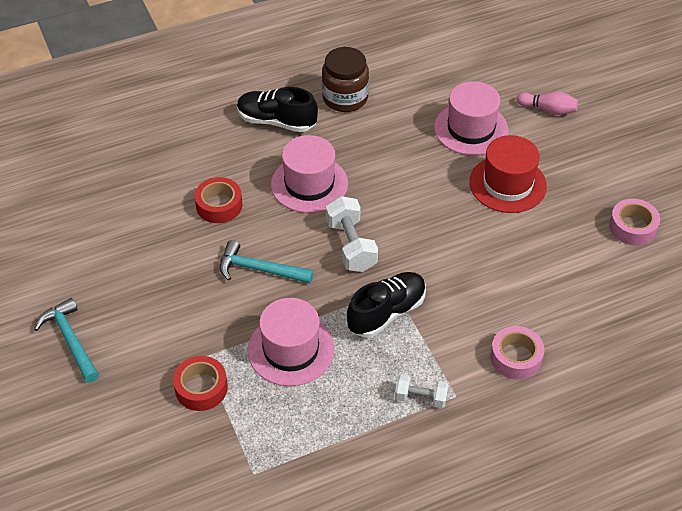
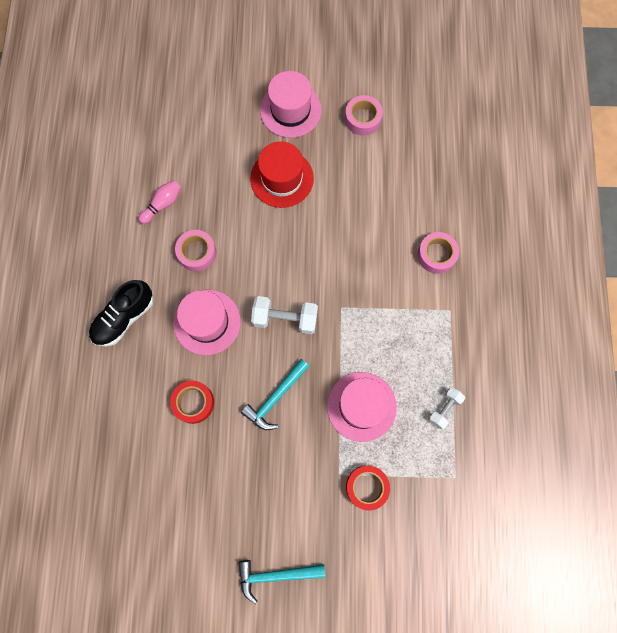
camera: 65 degrees left, 25 degrees up
brown jar [322,47,369,112] -> none
black shoe [347,272,426,338] -> none
white dumbbell [395,374,448,408] -> white dumbbell moved to [428,387,465,429]
pink hat [434,81,508,155] -> pink hat moved to [260,71,322,138]
pink bowling pin [516,92,578,115] -> pink bowling pin moved to [138,180,181,224]
none -> pink tape [175,230,217,271]

